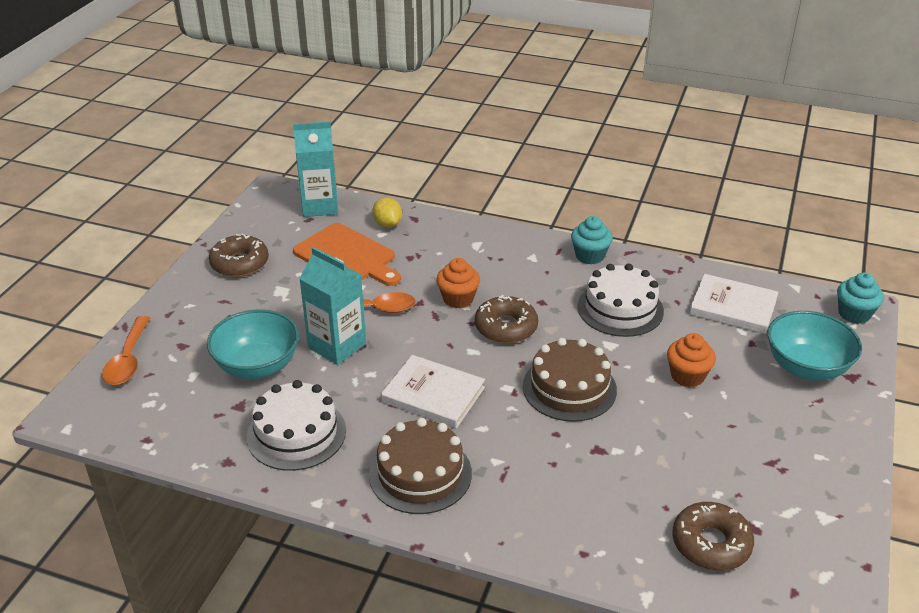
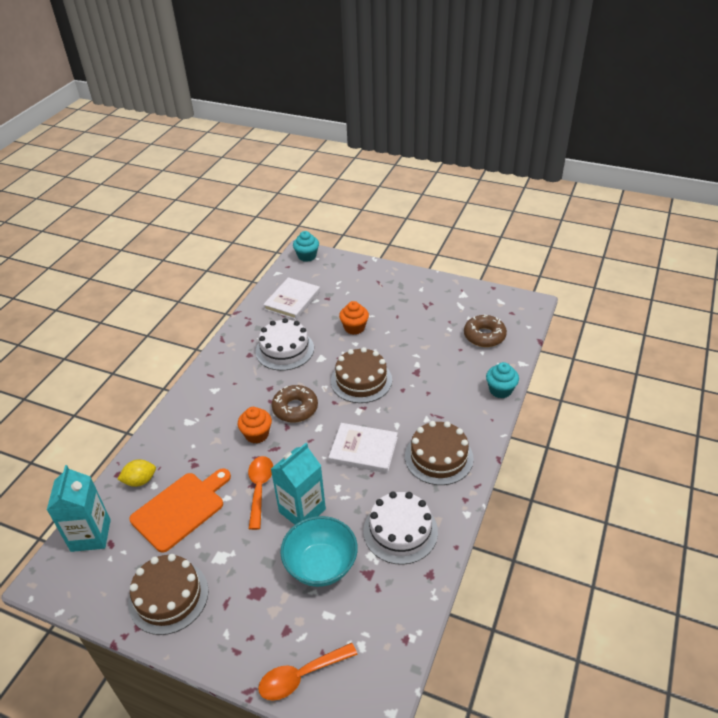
camera: 85 degrees left, 5 degrees up
orange spoon [102,316,150,385] -> orange spoon turned 150 degrees clockwise [258,643,358,701]
brown donut [209,233,269,277] -> brown cake [128,554,209,635]
white book [381,355,485,429] -> white book turned 75 degrees clockwise [329,423,398,473]
turquoise cupcake [571,216,613,264] -> turquoise cupcake moved to [486,362,519,398]
turquoise bowl [768,311,862,381] -> none

